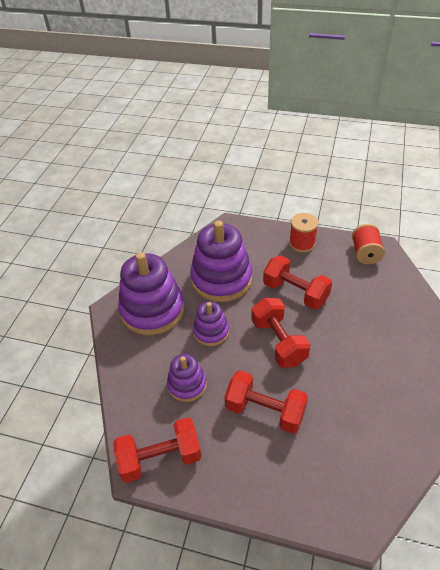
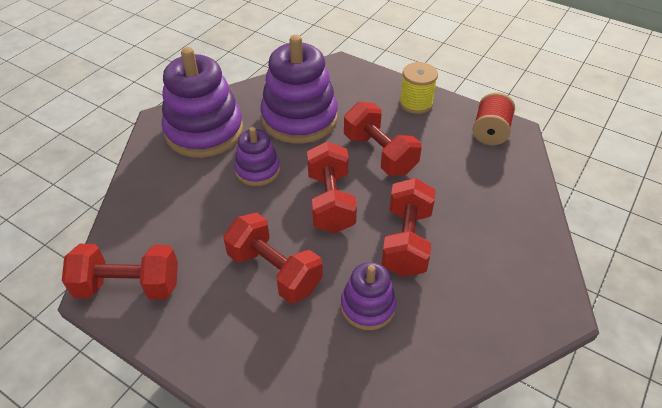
camera: 15 degrees right, 0 degrees up
purple stacking toy [167,354,207,402] -> purple stacking toy moved to [341,262,396,330]
red spool [289,213,318,253] -> yellow spool [399,62,438,114]
none -> red dumbbell [381,178,436,277]

